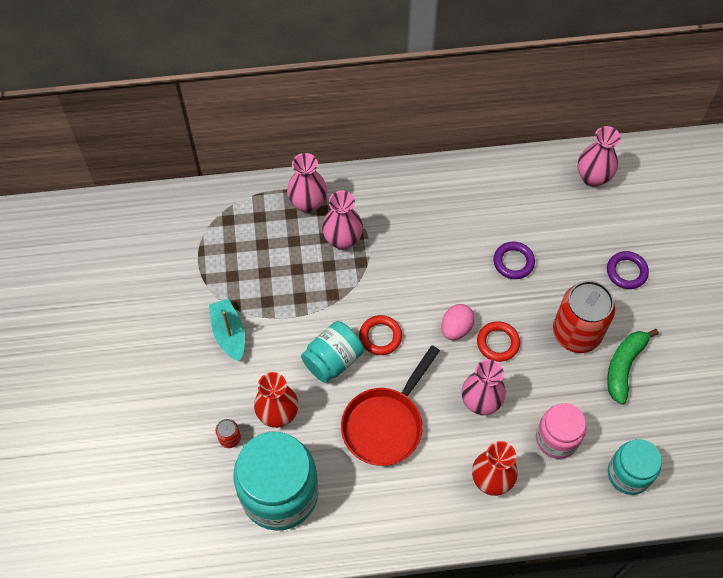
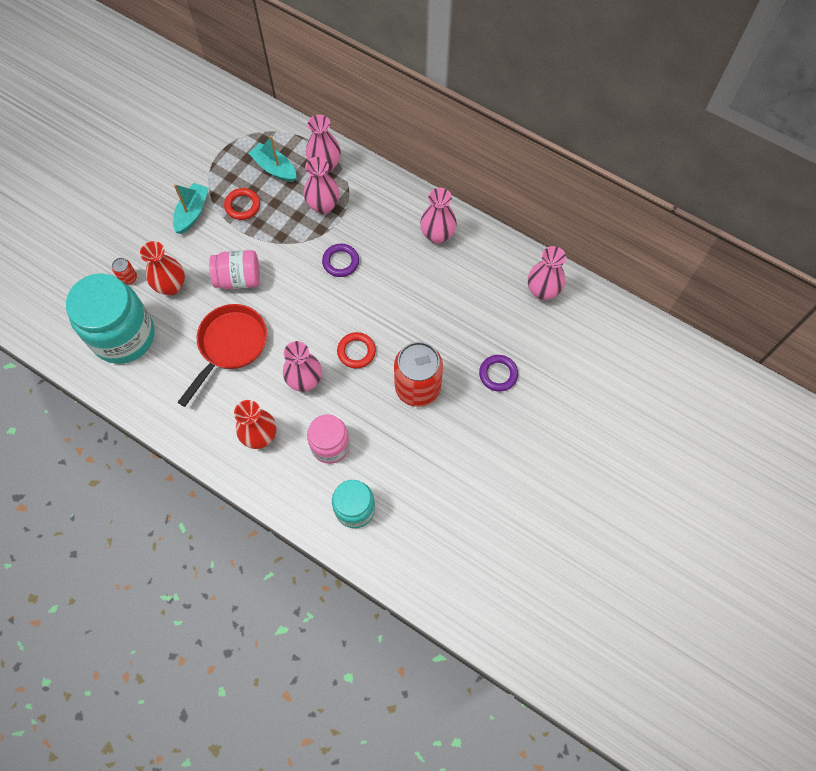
camera: 40 degrees right, 5 degrees up
turquoise jar [301,321,364,383] -> pink jar [209,250,260,289]
red pan [341,345,440,466] -> red pan turned 135 degrees clockwise [178,304,267,407]
red ring [359,315,402,355] -> red ring moved to [224,188,260,220]
pink egg [442,304,475,340] -> none
purple ring [493,242,535,279] -> purple ring moved to [322,244,359,277]
green banana [607,329,659,405] -> none
none -> turquoise boat [248,136,296,182]
none -> pink vase [420,188,457,244]

